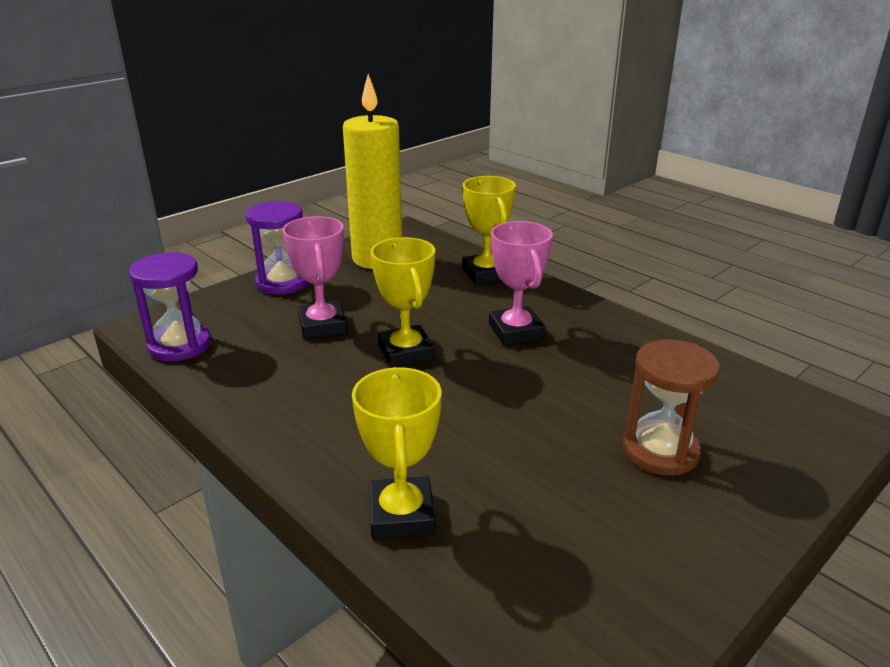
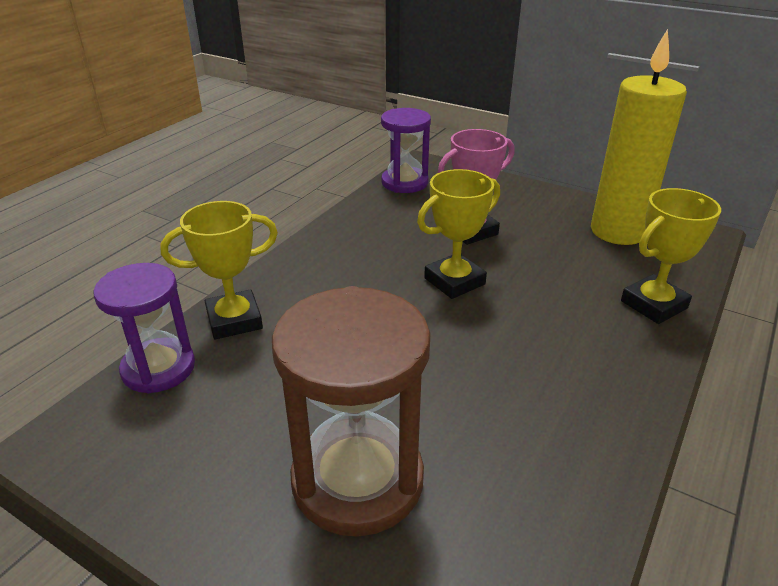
camera: 75 degrees right, 5 degrees up
purple hourglass [246,201,309,295] -> purple hourglass moved to [93,263,195,393]
pink trophy [489,221,553,345] -> none
brown hourglass [623,339,720,476] -> brown hourglass [272,286,431,537], size x1.53

